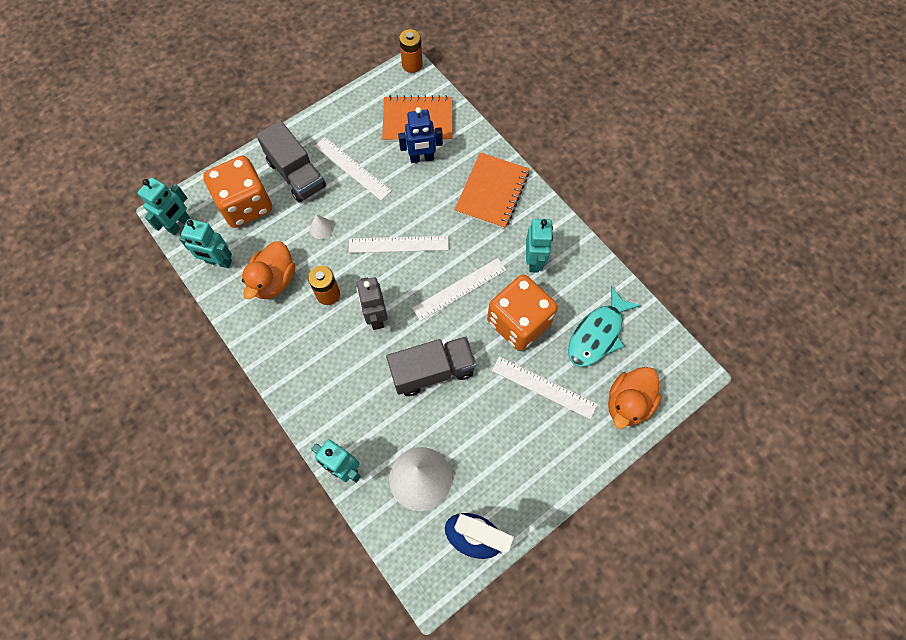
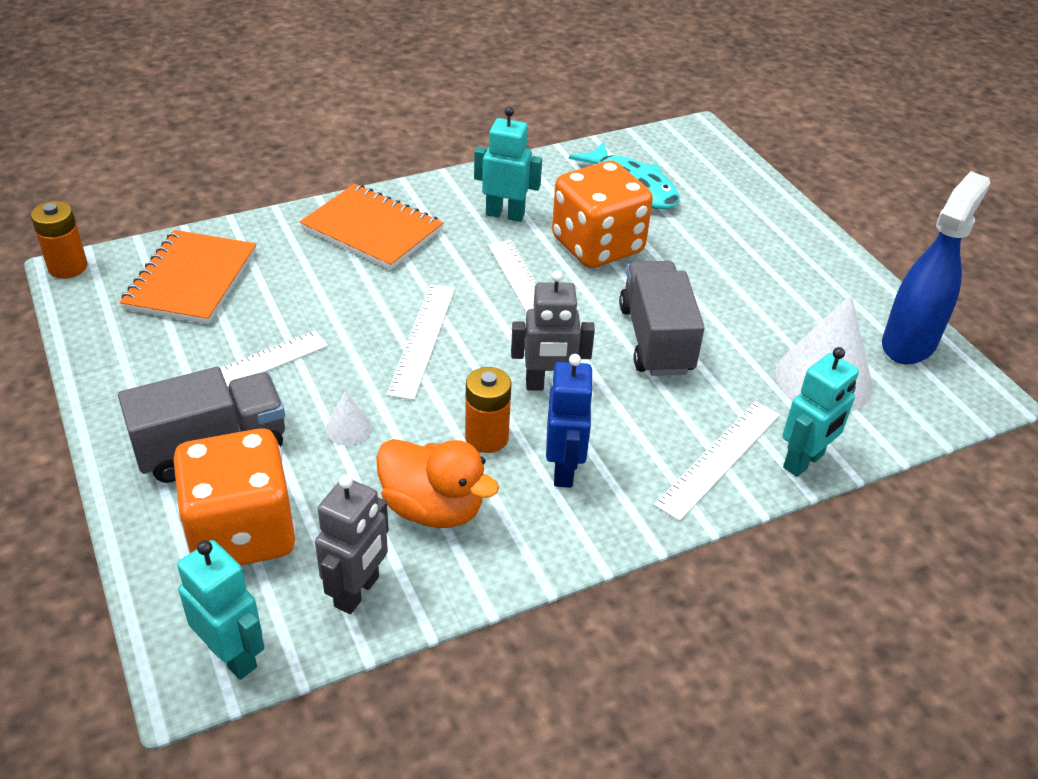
camera: 80 degrees left, 25 degrees down
turquoise robot [179,219,232,268] -> grey robot [315,475,389,614]
blue robot [398,107,443,163] -> blue robot moved to [546,354,594,488]
white ruler [492,357,598,419] -> white ruler moved to [654,401,780,521]
orange duck [608,367,662,429] -> none

